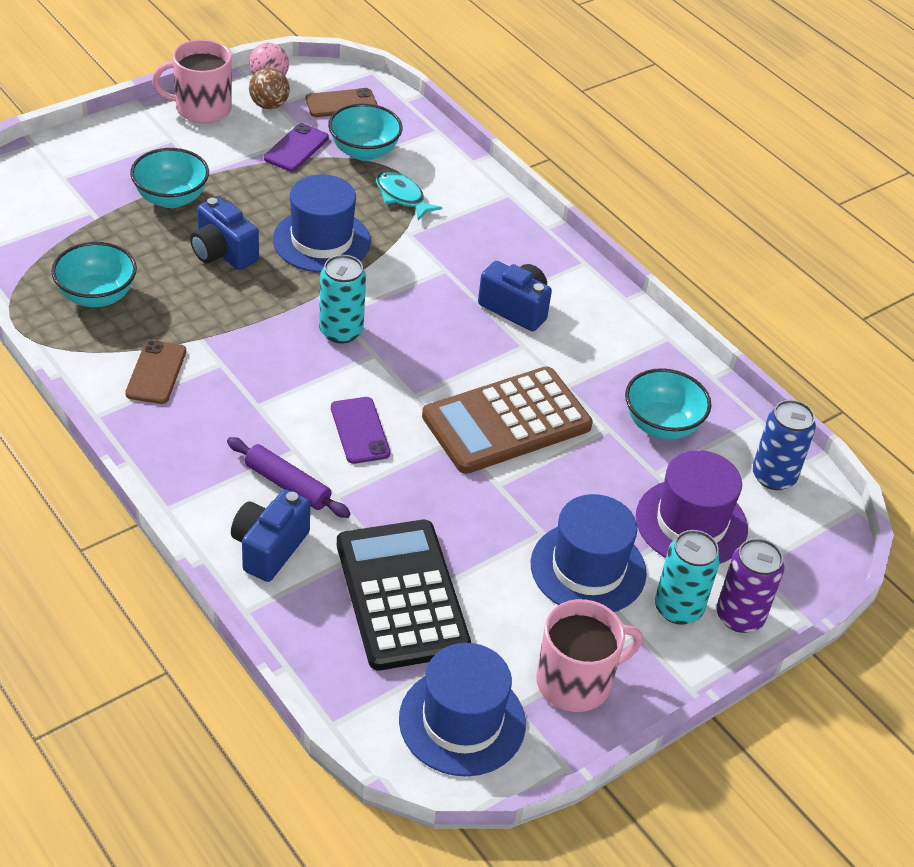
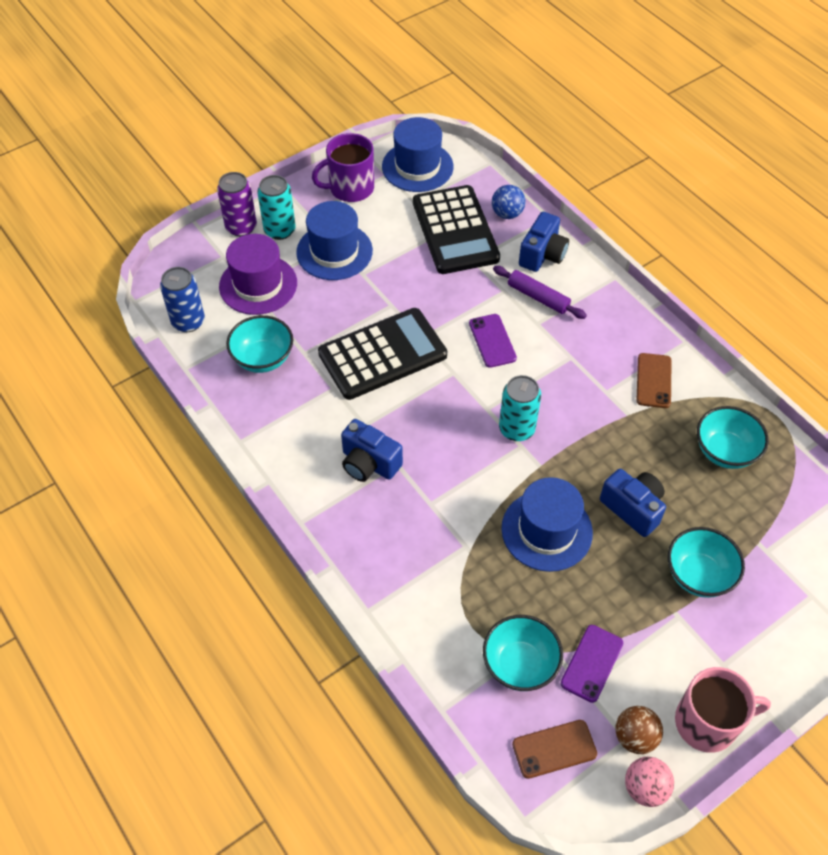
camera: 175 degrees left, 10 degrees up
turquoise fish [376,171,443,221] -> none
brown calculator [422,367,593,474] -> black calculator [318,308,447,400]
pink mug [536,599,643,712] -> purple mug [312,133,374,202]
none -> blue ball [492,185,526,219]

